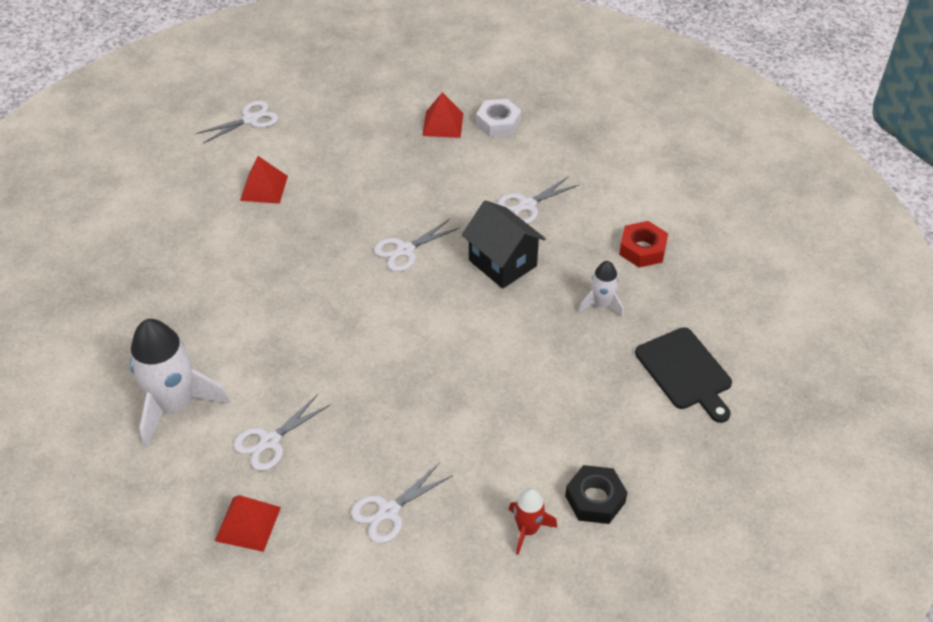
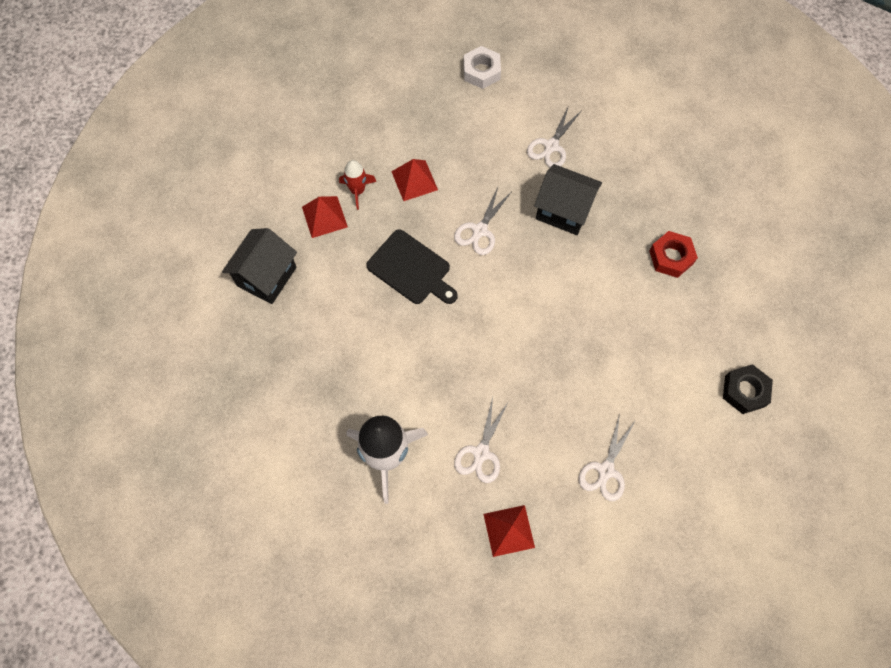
camera: 25 degrees left, 20 degrees up
white scissors [196,100,278,143] -> none
red pyramid [422,92,463,138] -> red pyramid moved to [391,159,438,201]
red rocket [509,488,557,555] -> red rocket moved to [339,160,376,210]
white rocket [578,261,623,317] -> none
red nut [619,221,668,267] -> red nut moved to [649,231,698,278]
black cutting board [635,327,732,423] -> black cutting board moved to [366,229,458,304]
none -> black house [222,228,297,304]

